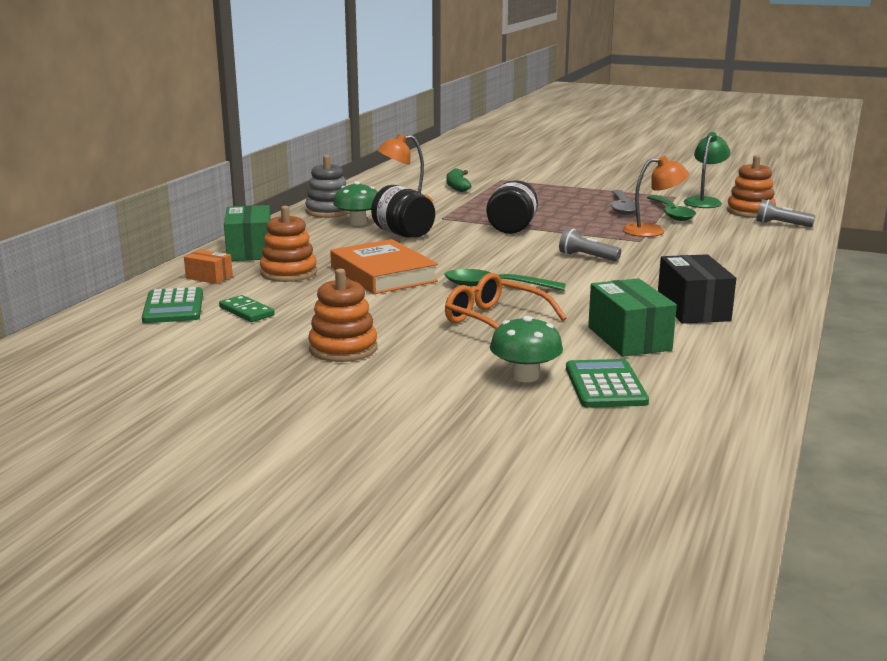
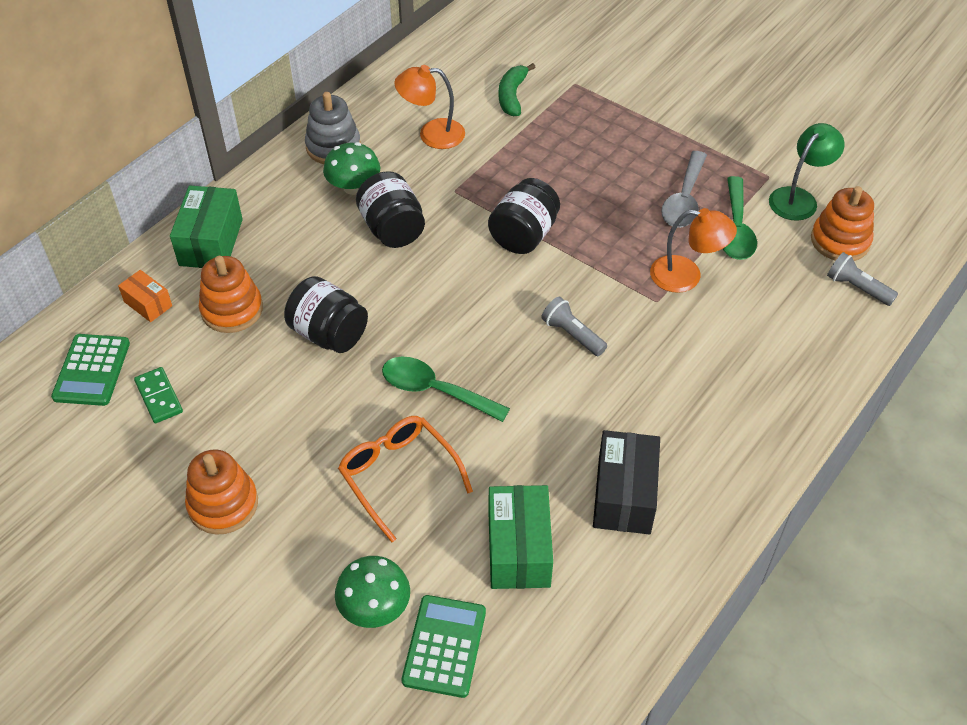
camera: 15 degrees right, 30 degrees up
orange book [330,239,438,294] -> black jar [284,276,368,353]

